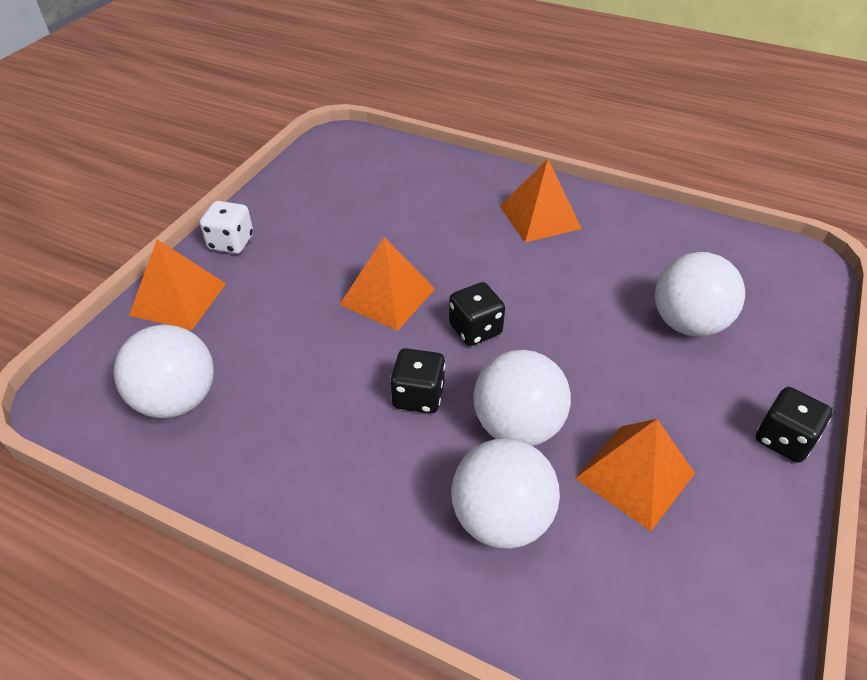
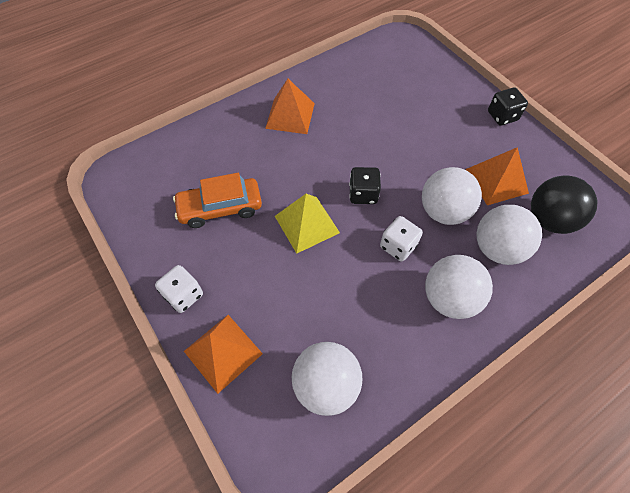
camera: 60 degrees left, 15 degrees up
orange pyramid [340,237,435,331] -> yellow pyramid [275,194,340,254]
black dice [390,348,445,413] -> white dice [380,216,423,262]
white ball [655,252,745,337] -> white ball moved to [425,255,493,319]
none -> orange car [173,173,262,228]
none -> black ball [531,175,597,234]

